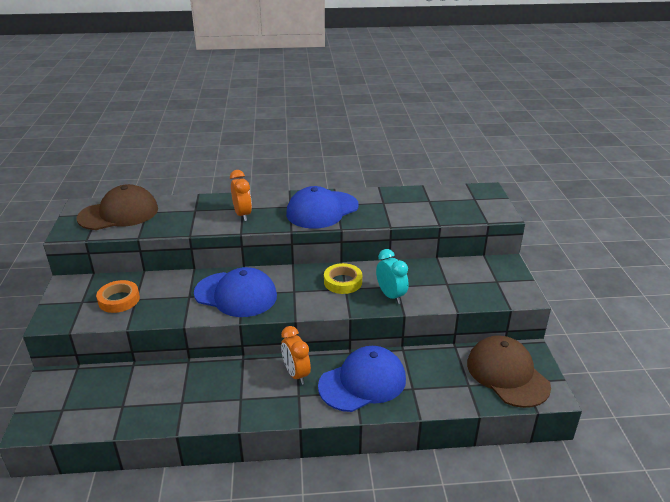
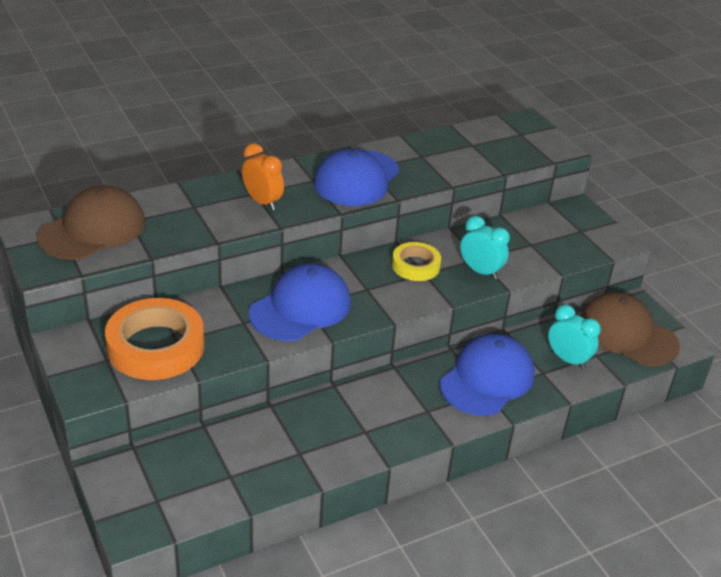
camera: 25 degrees left, 5 degrees up
orange tape [96,280,140,313] -> orange tape [105,298,204,380], size x1.76
blue cap [194,267,277,317] -> blue cap turned 45 degrees counterclockwise [249,264,351,341]
orange clock [281,326,311,385] -> none
none -> turquoise clock [548,305,601,369]

